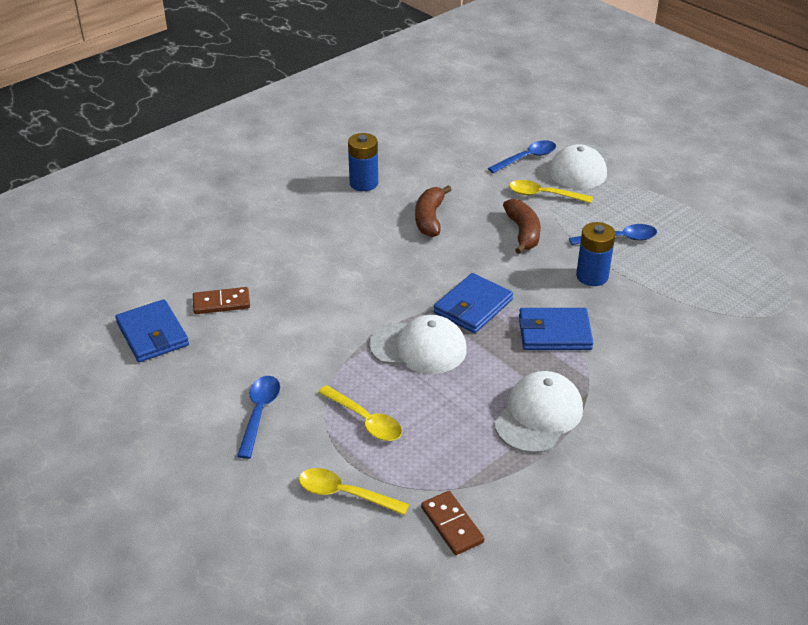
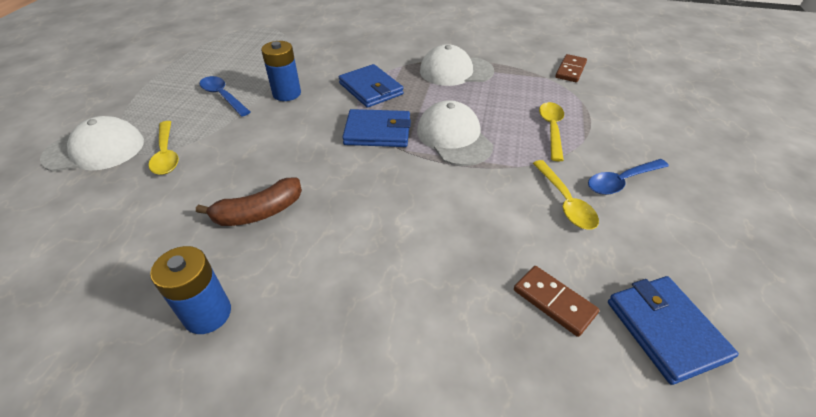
camera: 125 degrees left, 5 degrees up
blue wallet [115,299,189,362] -> blue wallet turned 45 degrees counterclockwise [608,276,739,385]
yellow spoon [299,468,409,515] -> yellow spoon moved to [533,160,599,230]
blue spoon [488,140,556,173] -> none
brown banana [503,199,541,254] -> none

